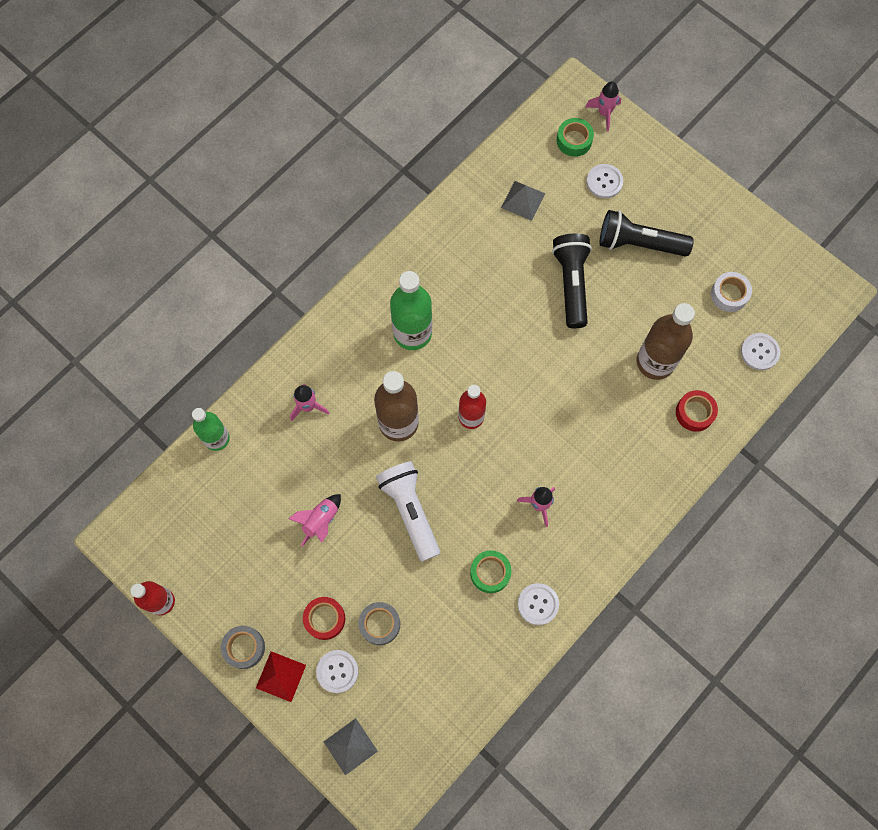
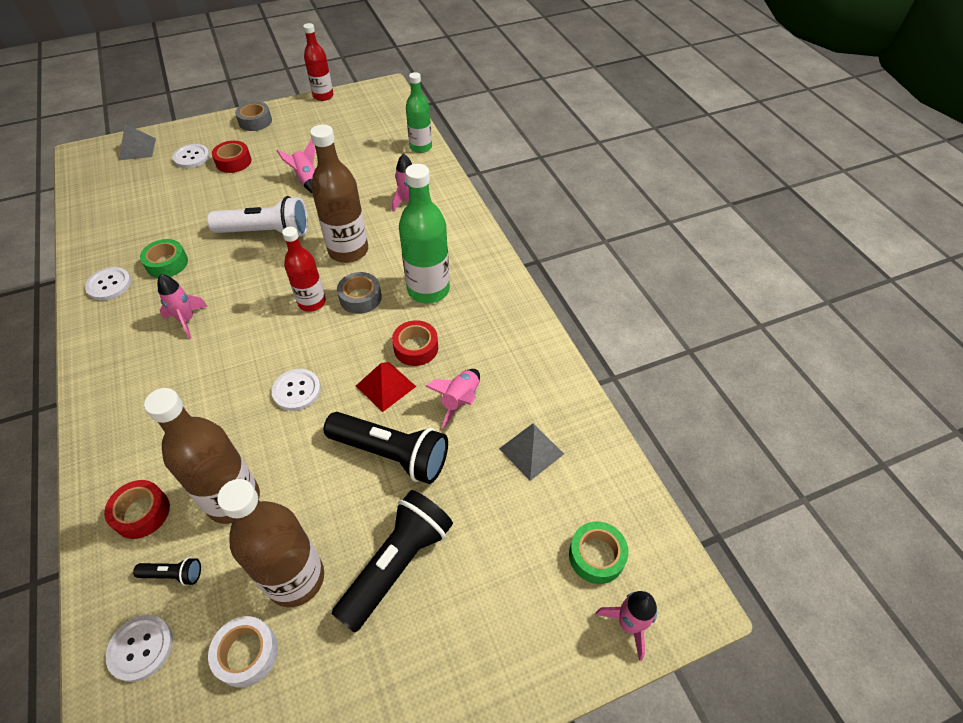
camera: 115 degrees right, 20 degrees down
red pyramid [256,651,306,702] -> red pyramid moved to [356,362,416,412]
grey tape [358,602,400,645] -> grey tape moved to [337,272,382,314]
white button [586,164,623,198] -> white button moved to [272,369,321,411]
none -> black flashlight [133,557,201,586]
none -> brown bottle [217,479,324,607]
none -> red tape [392,320,438,366]
none -> pink rocket [425,369,480,429]

